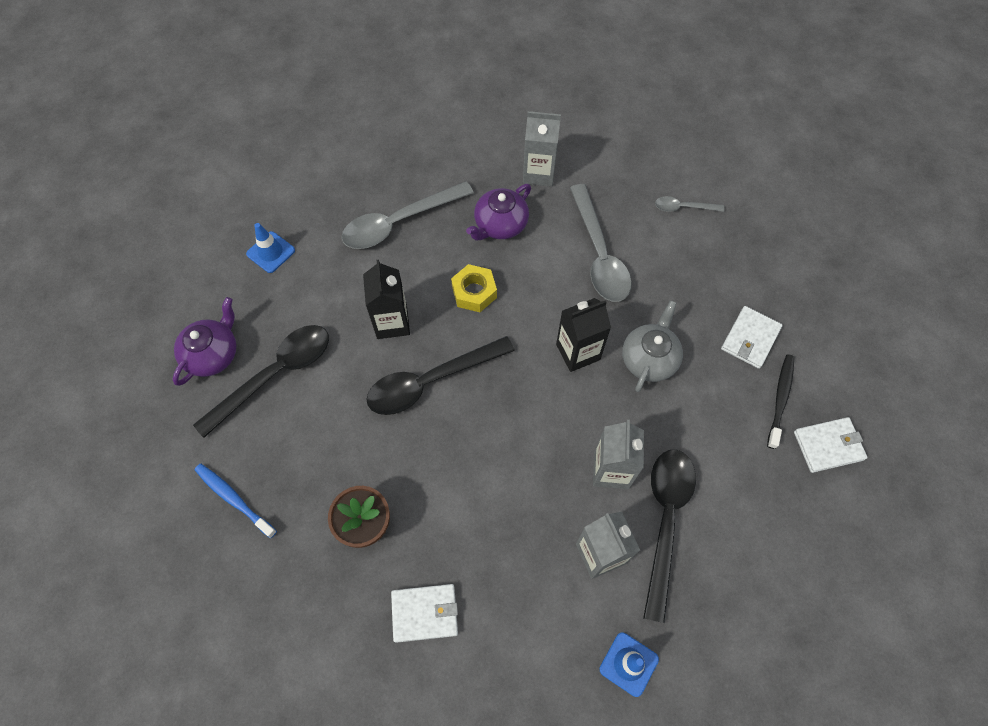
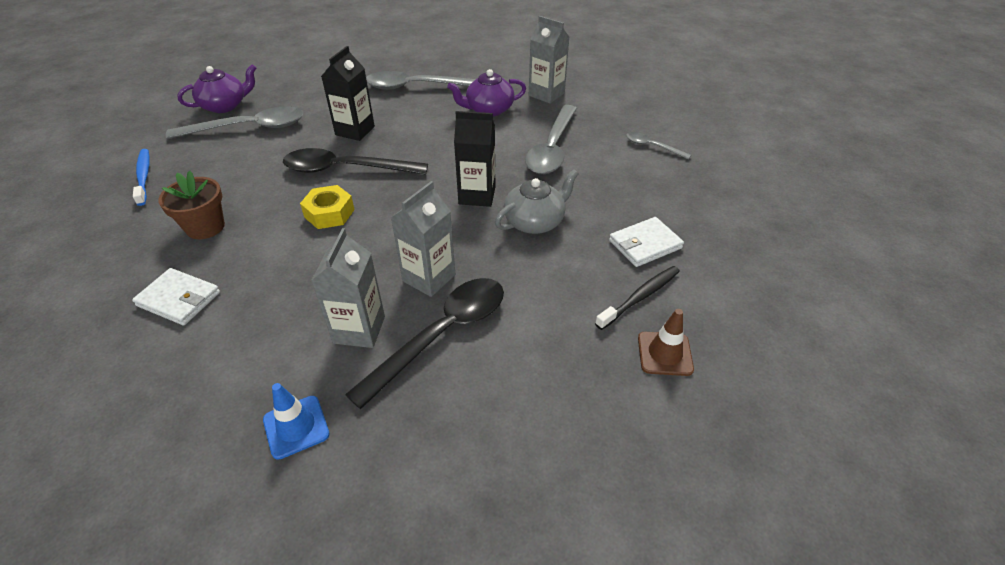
camera: 30 degrees right, 20 degrees down
black spoon [193,325,329,438] -> grey spoon [166,106,304,139]
blue traffic cone [246,223,295,273] -> none
yellow nut [451,264,497,312] -> yellow nut moved to [300,185,355,229]
white wallet [794,417,868,473] -> brown traffic cone [638,309,694,376]

